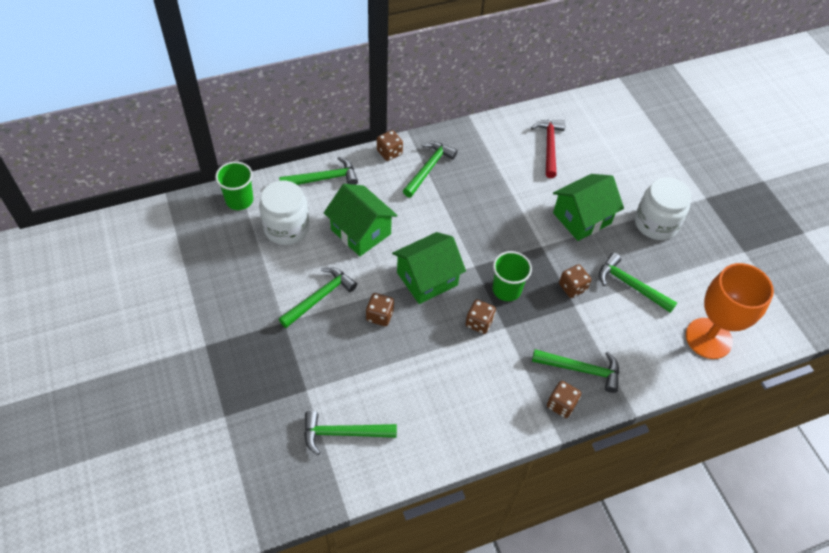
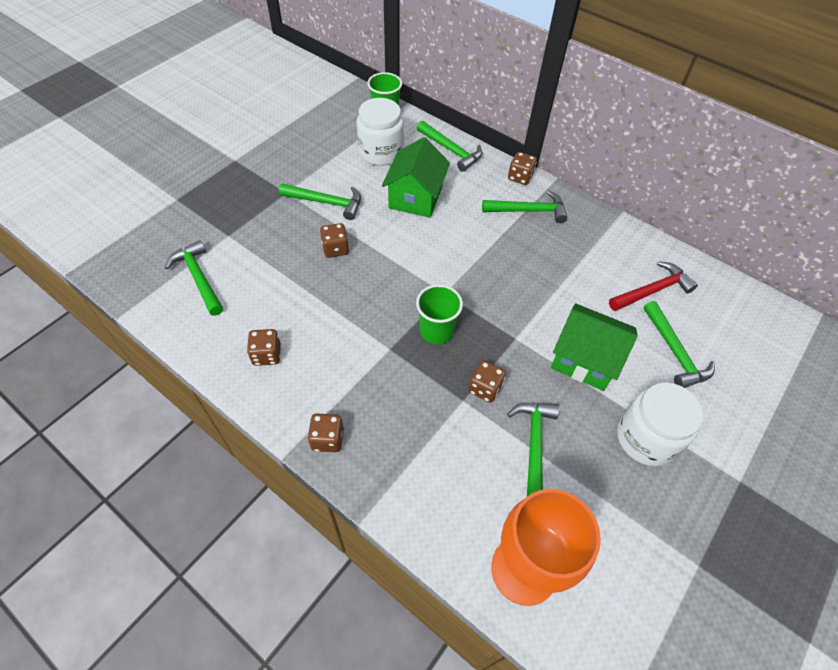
camera: 60 degrees right, 0 degrees up
green house [392,232,466,304] -> none
brown dice [466,300,496,334] -> brown dice moved to [247,329,281,366]
green hammer [532,349,619,393] -> green hammer moved to [644,301,715,388]

